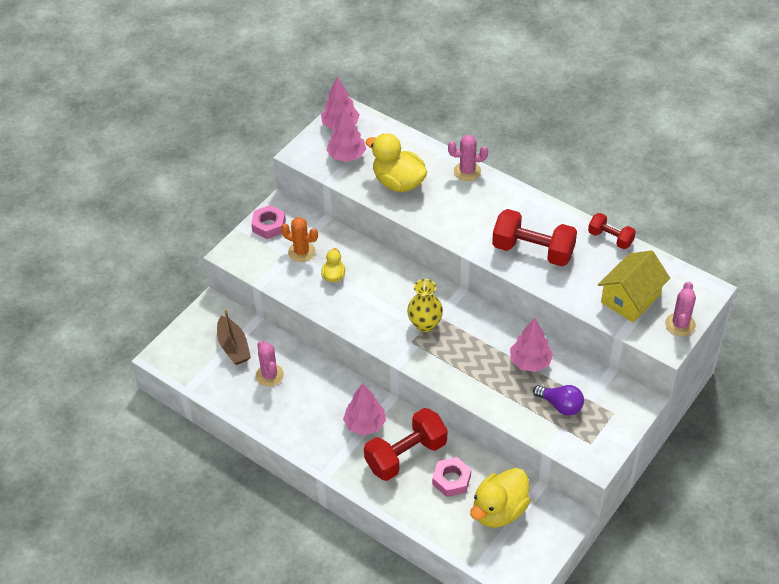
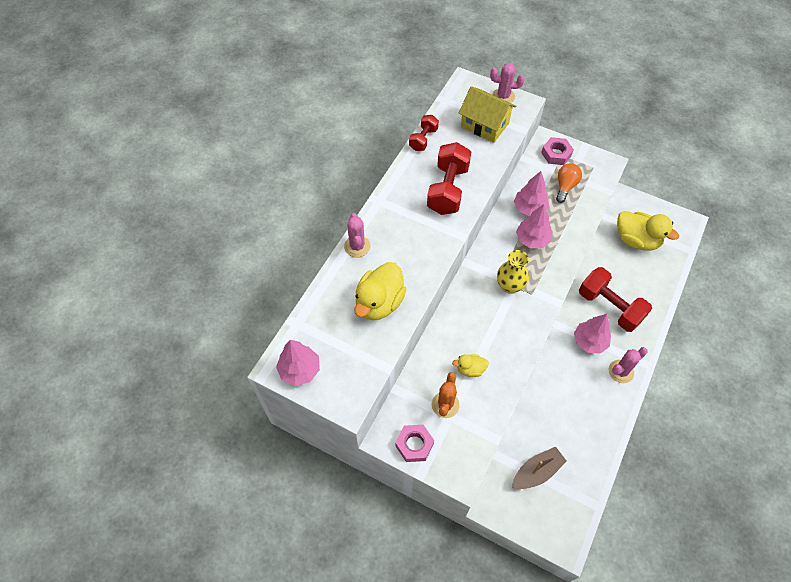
camera: 100 degrees left, 10 degrees up
pink cactus [256,341,284,387] -> pink cactus moved to [609,347,648,383]
pink tree [327,108,366,162] -> pink tree moved to [516,204,552,248]
pink nut [432,457,471,497] -> pink nut moved to [541,137,574,165]
purple light bulb [533,385,584,416] -> orange light bulb [556,163,582,203]

